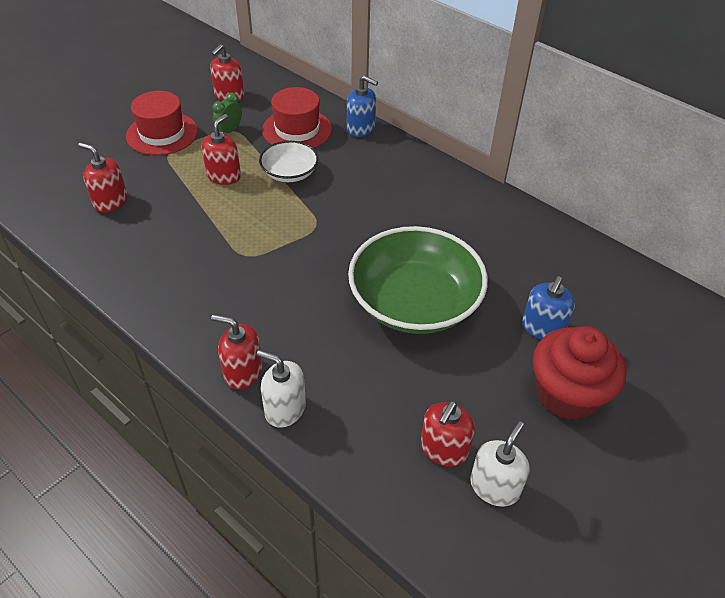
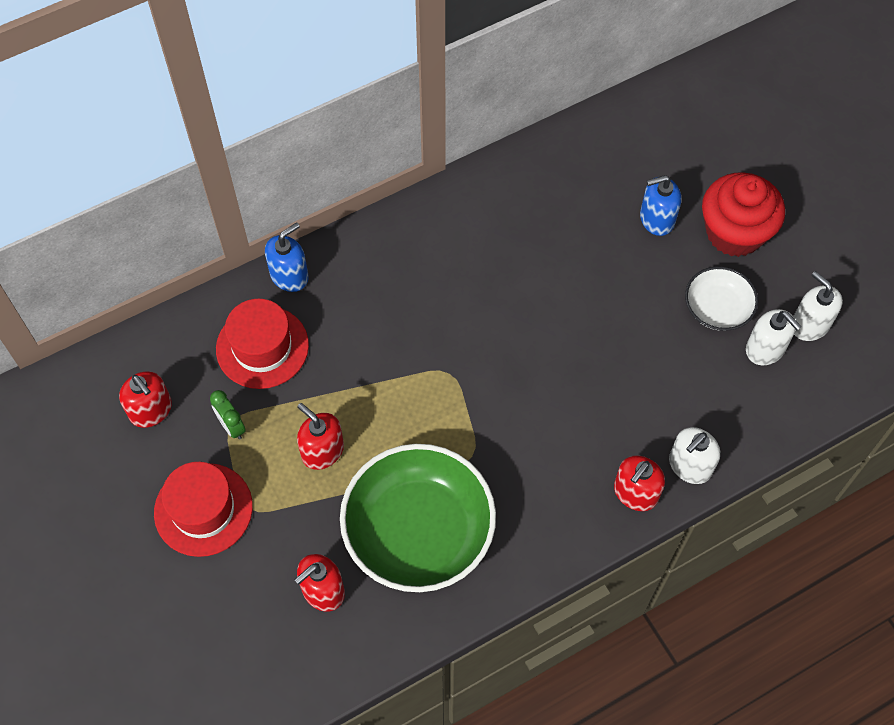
camera: 70 degrees left, 15 degrees up
white bowl [259,141,319,182] -> white bowl moved to [685,266,758,331]
green bowl [348,226,488,334] -> green bowl moved to [340,444,496,592]
red soap dispenser [421,401,475,467] -> white soap dispenser [746,309,802,365]
blue soap dispenser [522,276,575,339] -> blue soap dispenser turned 120 degrees clockwise [640,175,681,236]

